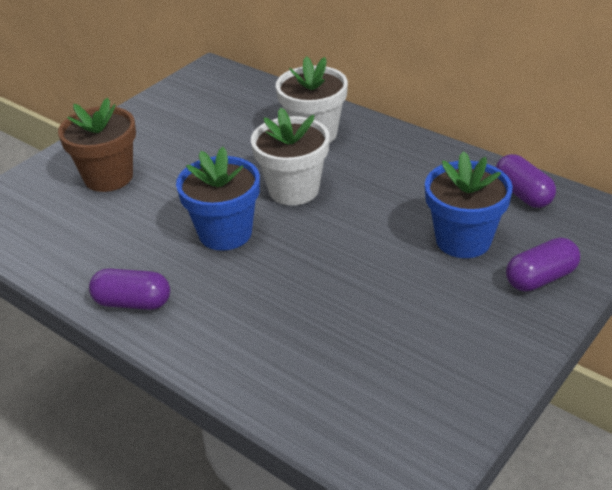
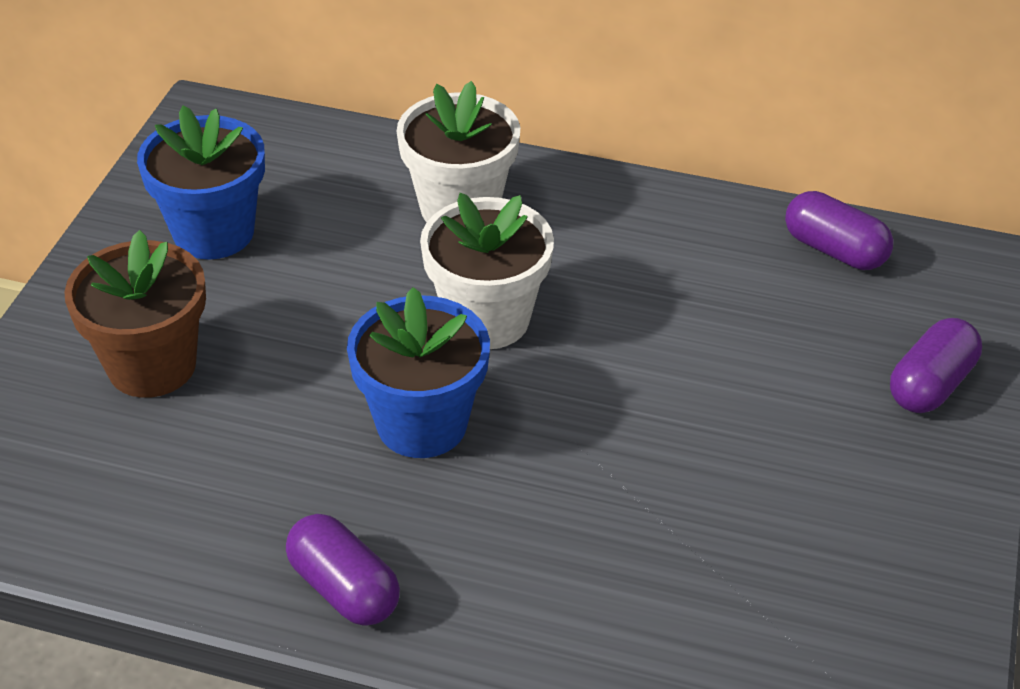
camera: 25 degrees left, 5 degrees up
purple capsule [89,268,170,310] -> purple capsule turned 60 degrees clockwise [286,514,400,626]
blue flower pot [425,151,513,258] -> blue flower pot moved to [137,105,265,259]

